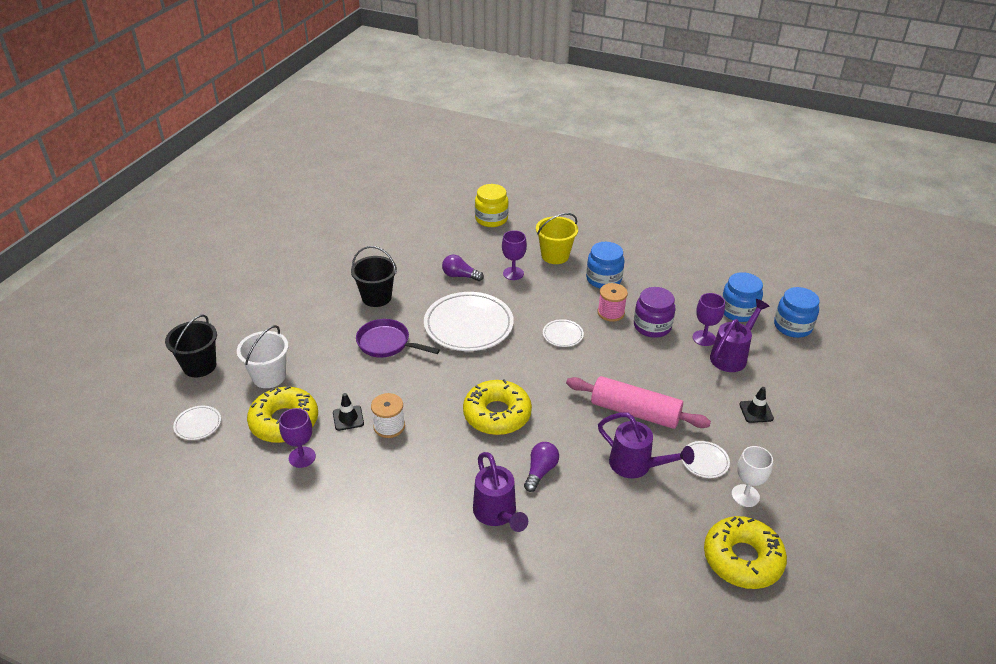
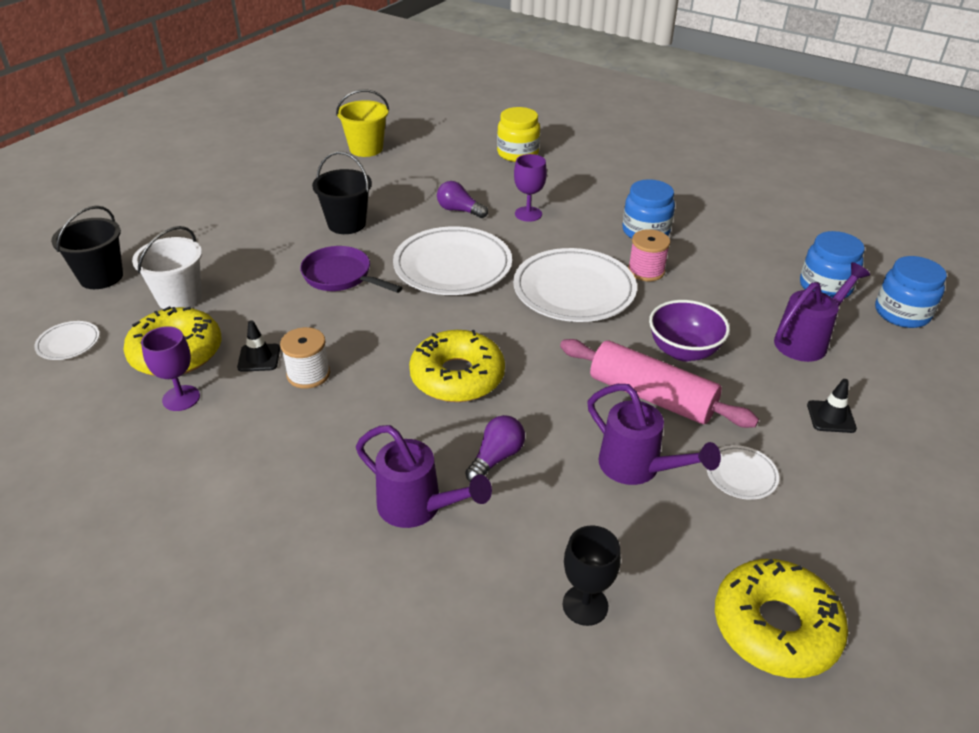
camera: 10 degrees right, 0 degrees up
purple watering can [473,452,528,532] -> purple watering can turned 45 degrees counterclockwise [356,425,492,528]
yellow bucket [536,213,578,264] -> yellow bucket moved to [336,89,389,157]
white plate [543,319,584,347] -> white plate [513,248,637,322], size x2.21
purple jar [634,287,675,338] -> none
purple goblet [693,293,725,346] -> none
white goblet [732,446,773,507] -> none
none -> black goblet [563,525,621,626]
none -> purple bowl [649,300,730,361]

